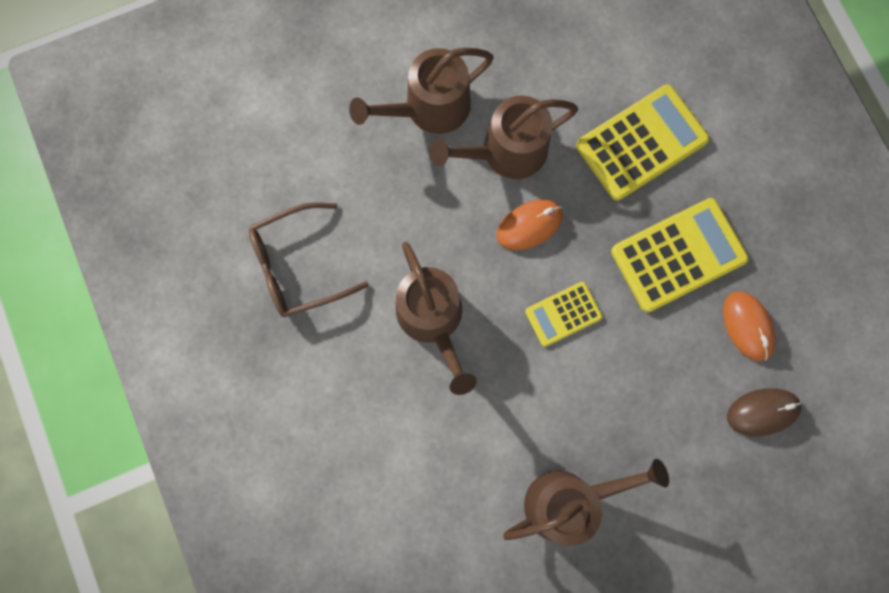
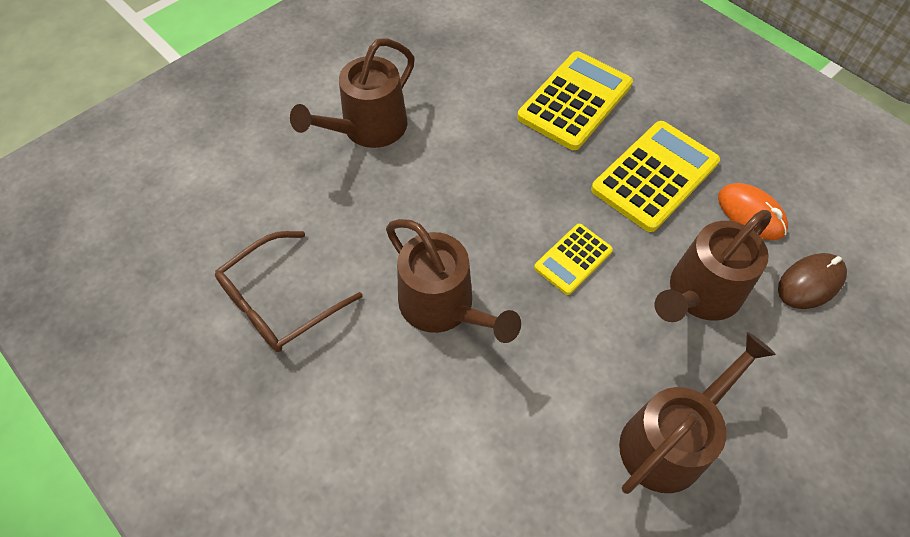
camera: 20 degrees left, 20 degrees down
brown watering can [429,96,578,179] -> brown watering can moved to [655,210,772,322]
orange mouse [496,199,563,250] -> none

